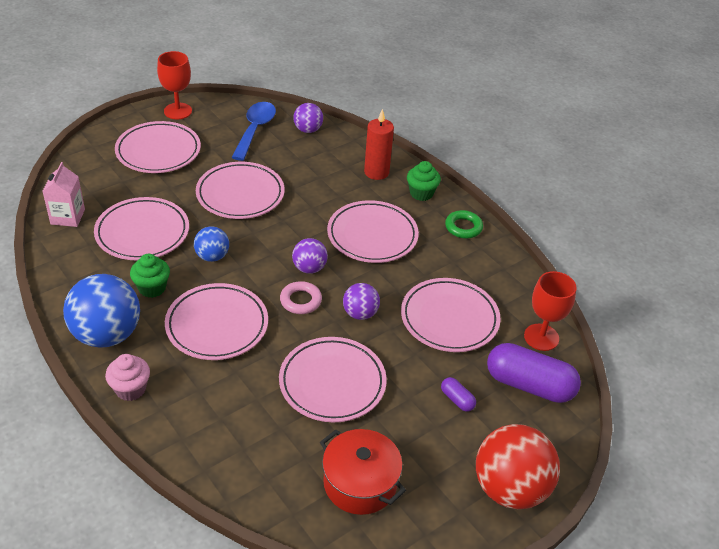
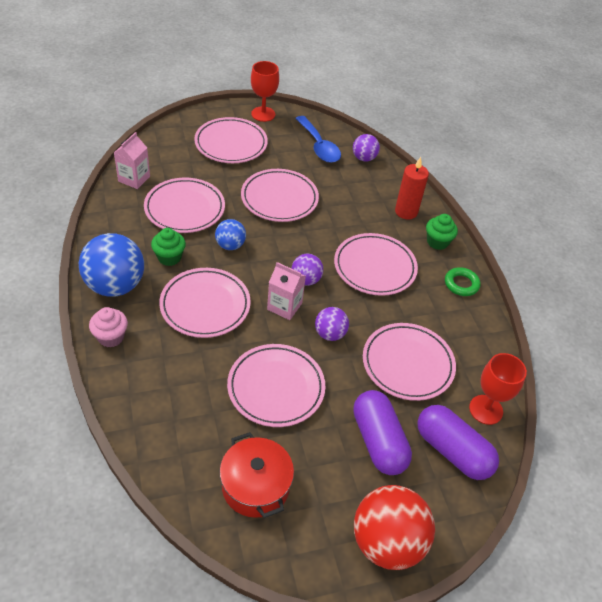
camera: 20 degrees right, 5 degrees up
blue spoon [232,102,276,161] -> blue spoon turned 120 degrees clockwise [295,116,341,163]
pink ring [280,281,322,314] -> pink carton [267,262,306,320]
purple capsule [441,377,476,412] -> purple capsule [353,390,412,475], size x2.24

